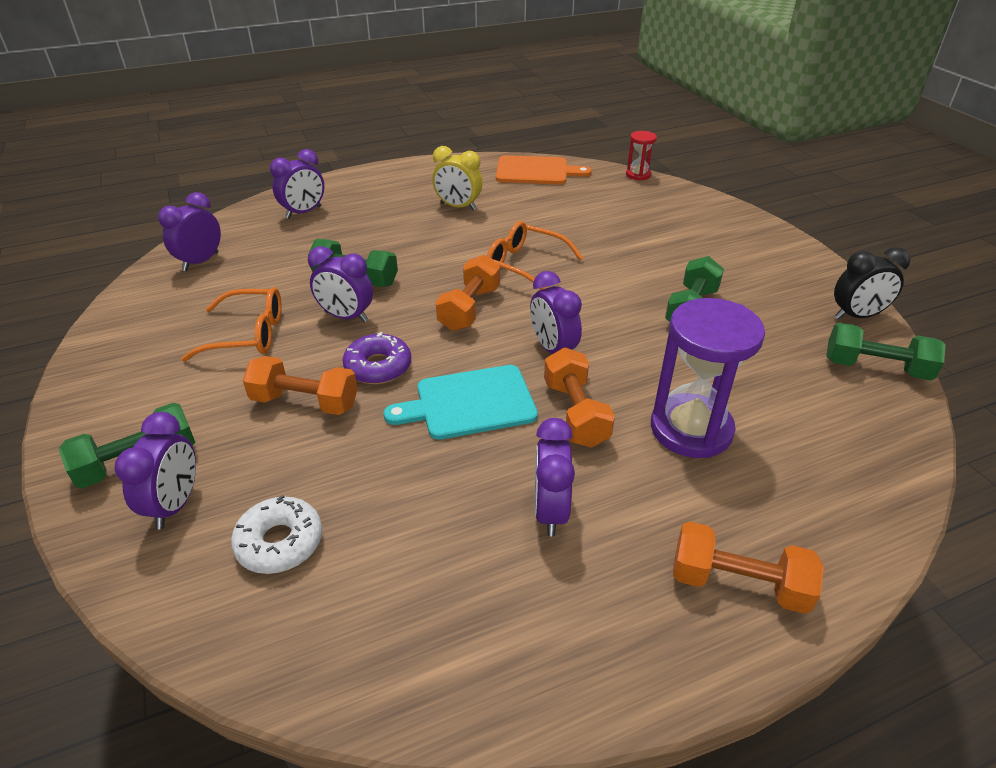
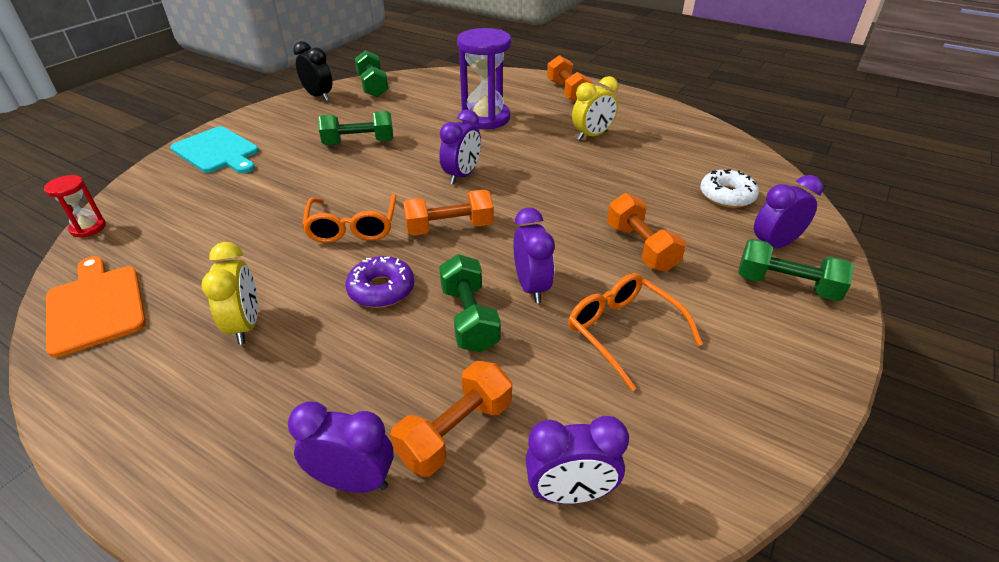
camera: 125 degrees left, 0 degrees up
purple donut [342,332,411,384] -> purple donut moved to [345,256,414,308]
turquoise cutting board [384,365,538,440] -> turquoise cutting board moved to [170,126,259,173]
purple clock [535,418,575,537] -> yellow clock [572,76,619,140]
orange dumbbell [544,347,615,448] -> orange dumbbell moved to [390,361,512,477]

